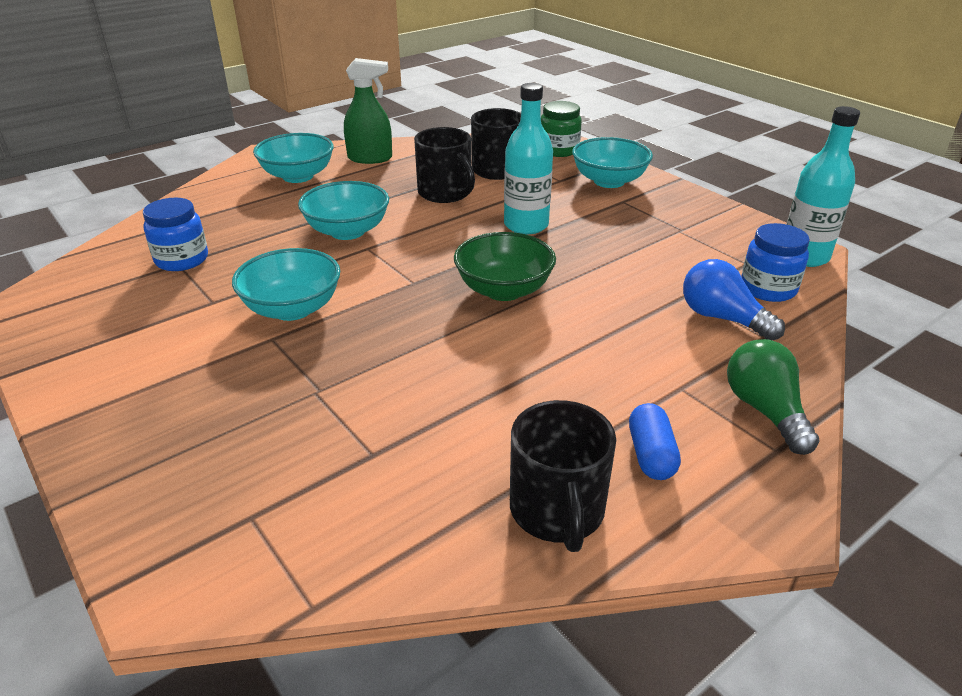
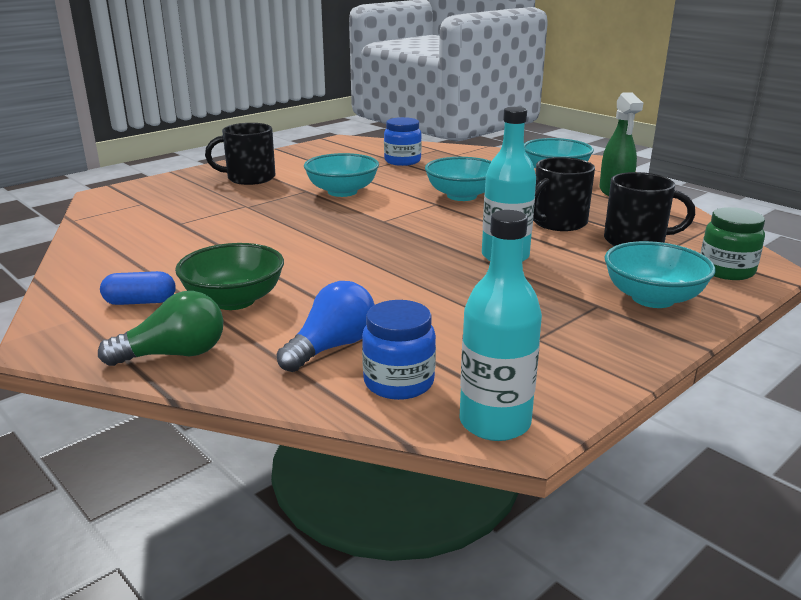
camera: 85 degrees right, 10 degrees down
green bowl [454,232,556,301] -> green bowl moved to [175,243,284,310]
black mug [510,400,616,552] -> black mug moved to [205,123,275,185]

